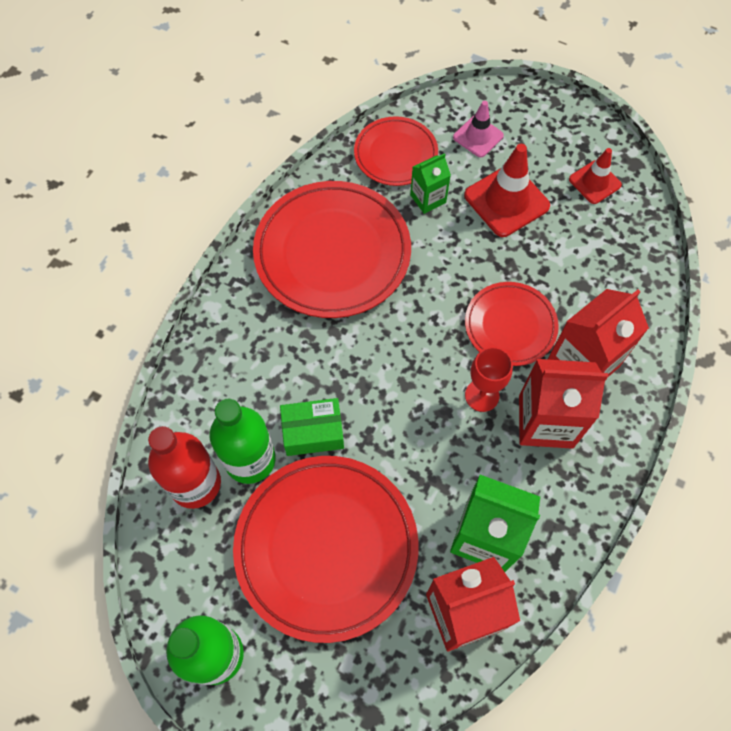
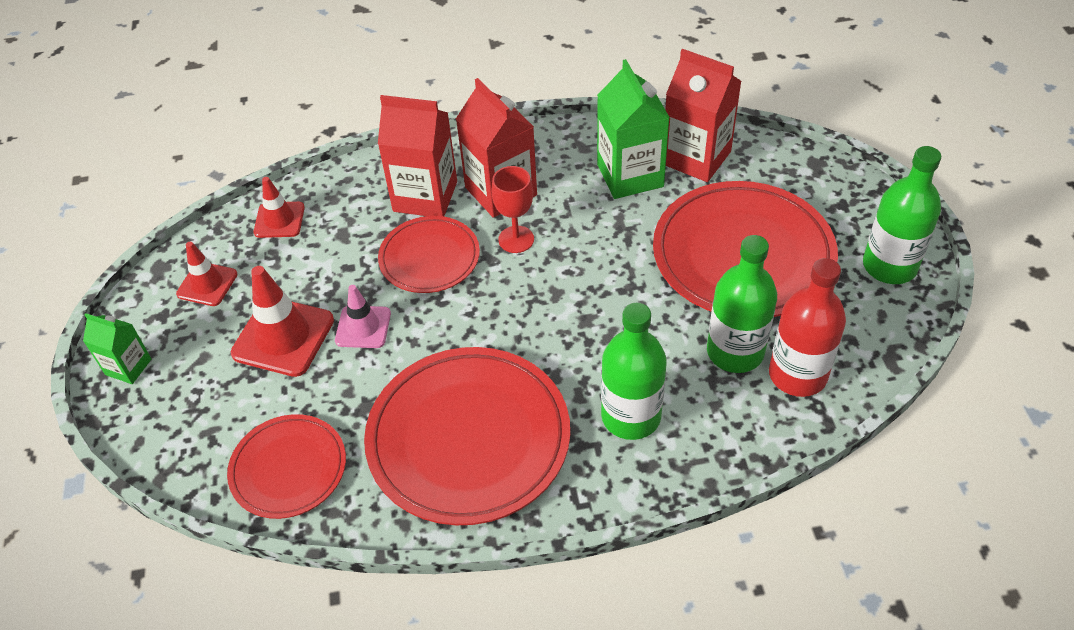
camera: 125 degrees left, 15 degrees down
green box [280,398,344,456] -> none
green carton [410,153,451,214] -> green carton moved to [83,313,151,384]
pink traffic cone [453,101,504,157] -> pink traffic cone moved to [335,285,391,348]
none -> red traffic cone [254,177,305,238]
none -> green bottle [601,303,667,440]

